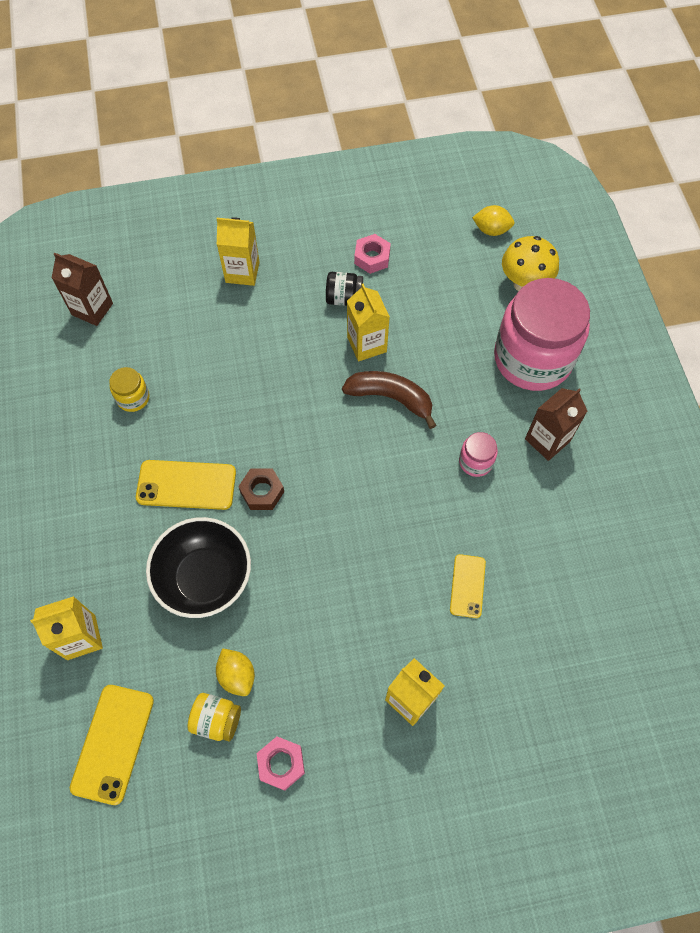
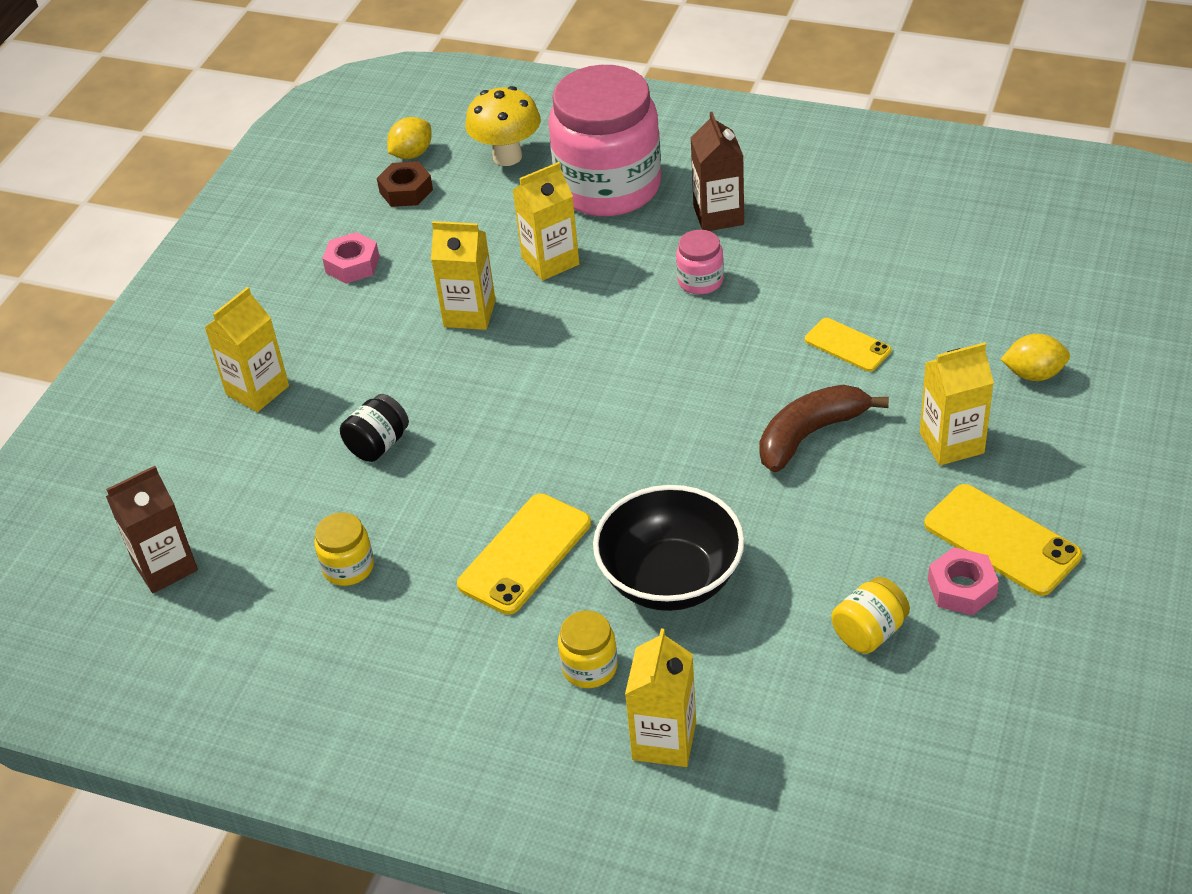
camera: 55 degrees left, 20 degrees down
yellow phone [70,685,154,805] -> yellow phone moved to [924,484,1082,596]
yellow lemon [216,648,255,696] -> yellow lemon moved to [1001,334,1070,381]
brown nut [238,468,284,510] -> brown nut moved to [377,161,433,207]
black jar [326,272,363,306] -> black jar moved to [340,394,409,462]
brown banana [342,371,437,429] -> brown banana moved to [760,385,889,472]
none -> yellow carton [513,162,580,281]
none -> yellow jar [558,611,618,688]

